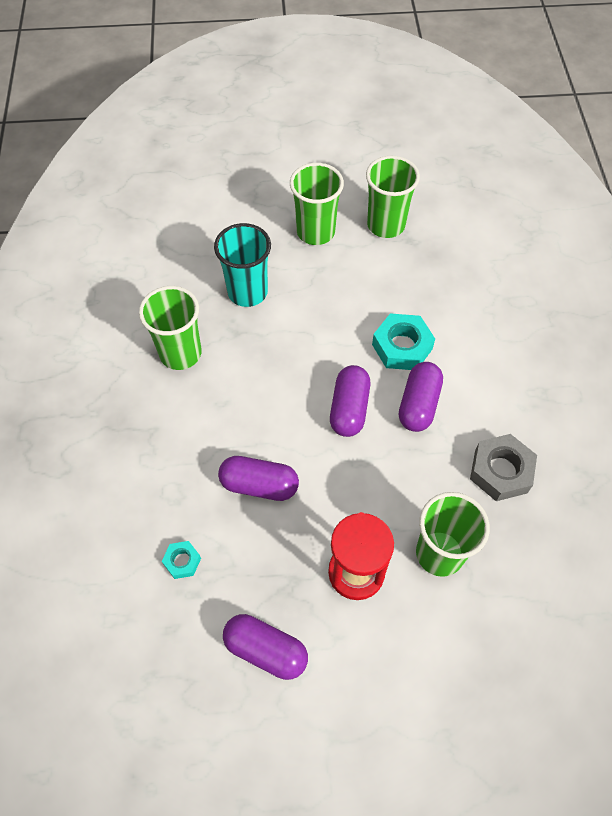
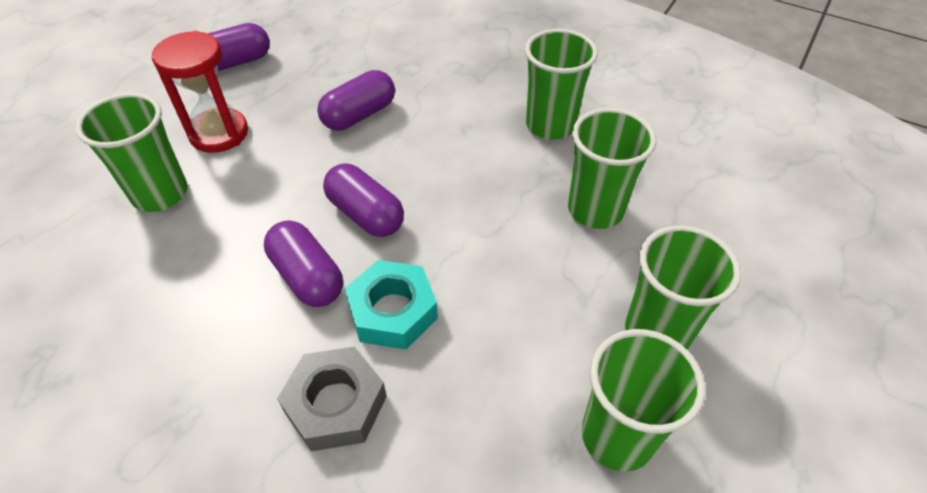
camera: 125 degrees right, 10 degrees down
turquoise nut [162,541,201,579] -> none
turquoise cup [214,223,271,307] -> green cup [568,108,656,229]
grey nut [470,434,537,501] -> grey nut moved to [277,347,387,451]

